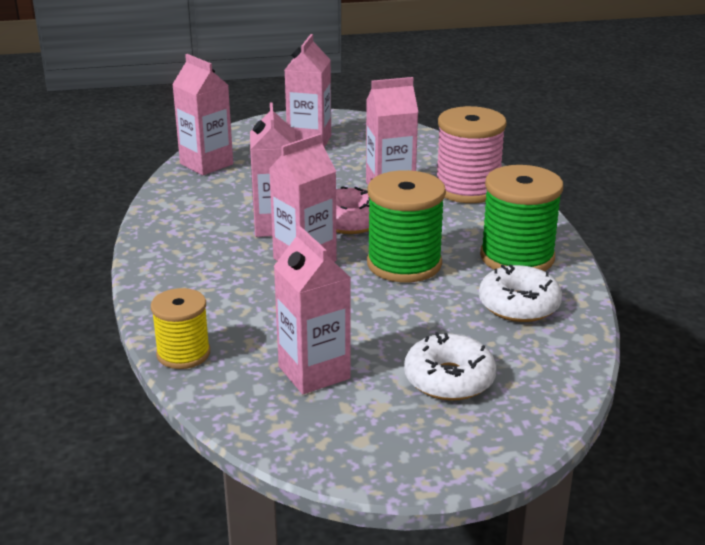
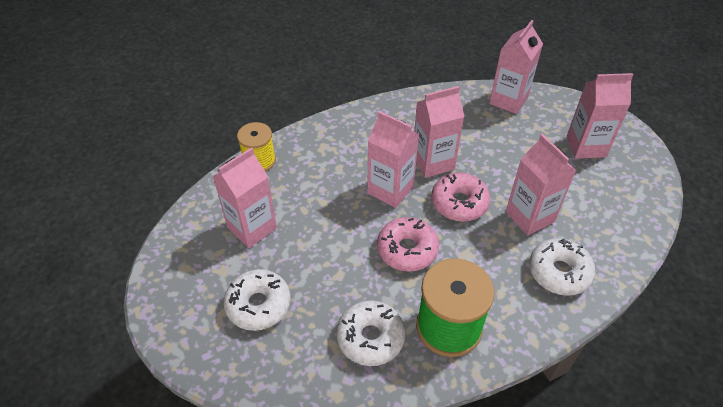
camera: 75 degrees right, 20 degrees up
green spool [367,170,446,283] -> pink donut [377,217,439,272]
pink spool [437,106,507,203] -> white donut [529,238,595,296]

